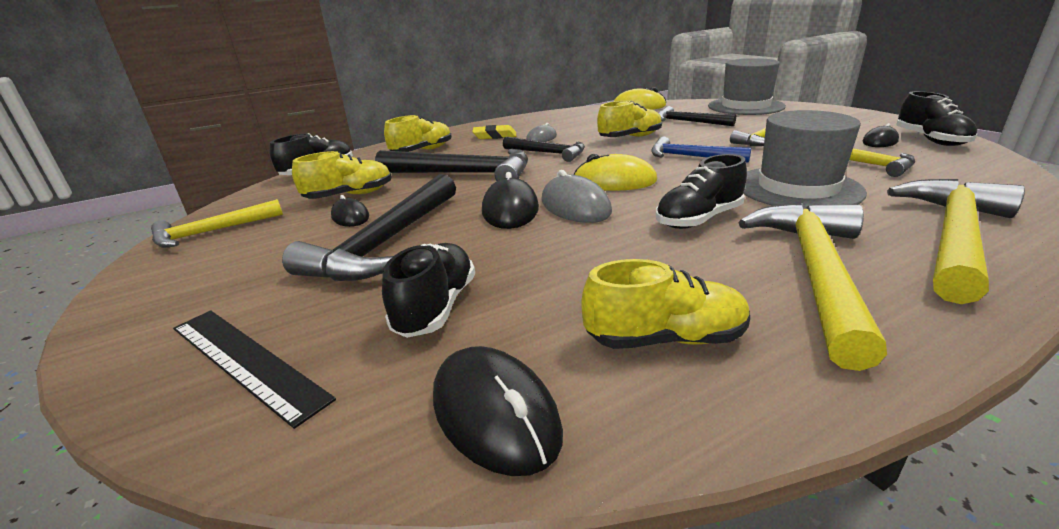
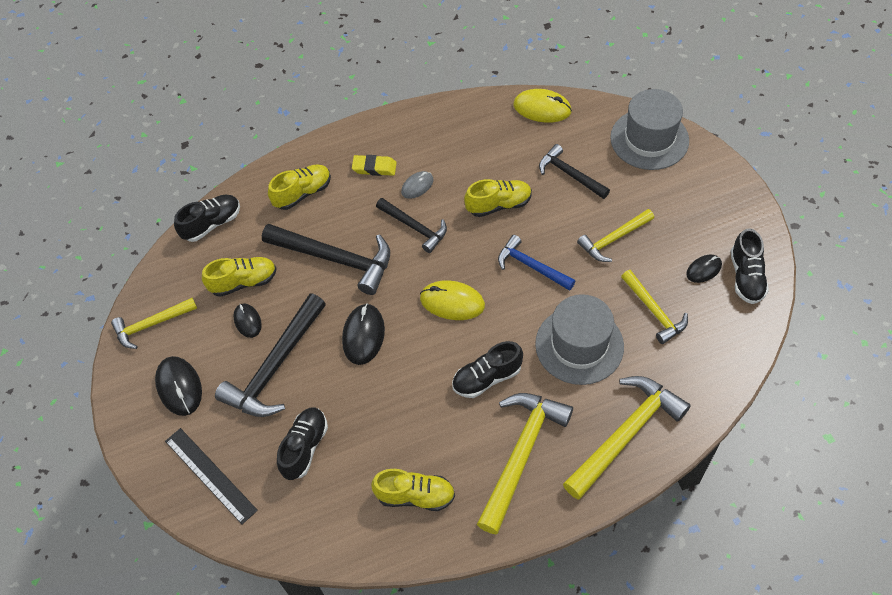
camera: 10 degrees right, 30 degrees up
black mouse [433,346,563,476] -> black mouse moved to [155,356,202,416]
grey mouse [542,170,612,223] -> none

